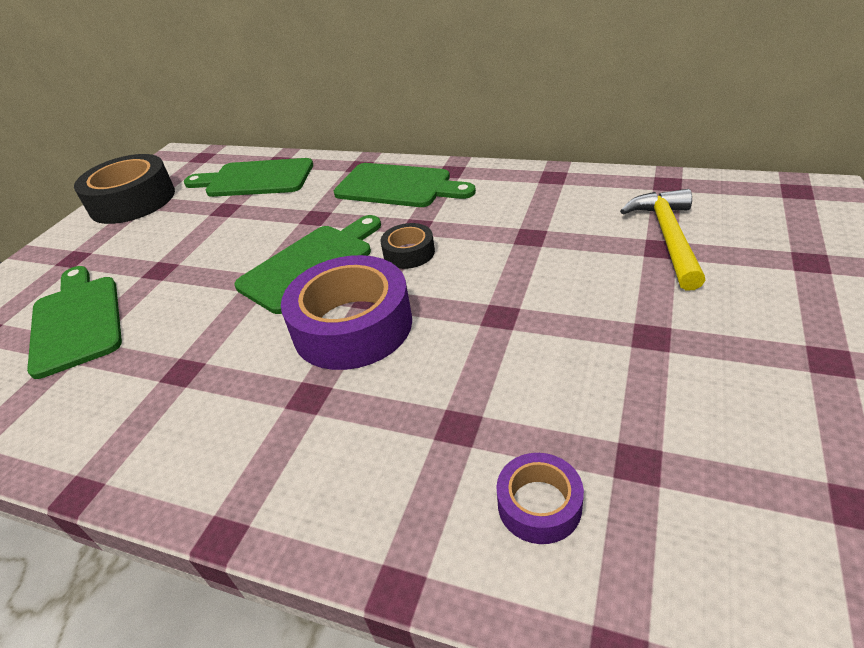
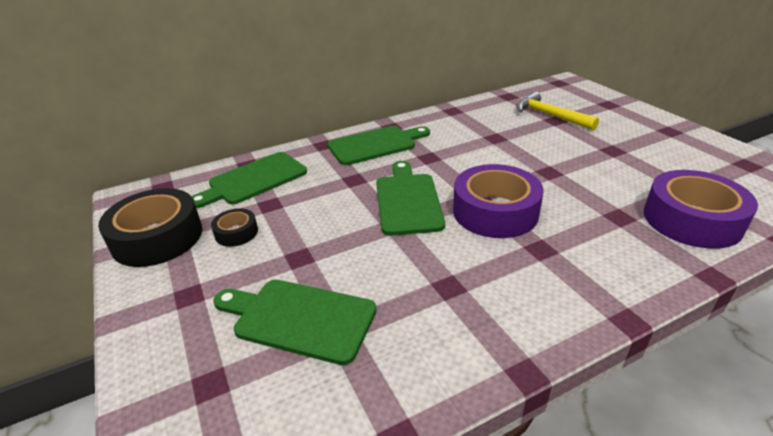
camera: 50 degrees left, 5 degrees down
black tape [381,223,435,269] -> black tape moved to [211,208,258,247]
purple tape [496,453,584,544] -> purple tape [644,170,758,249], size x2.04

